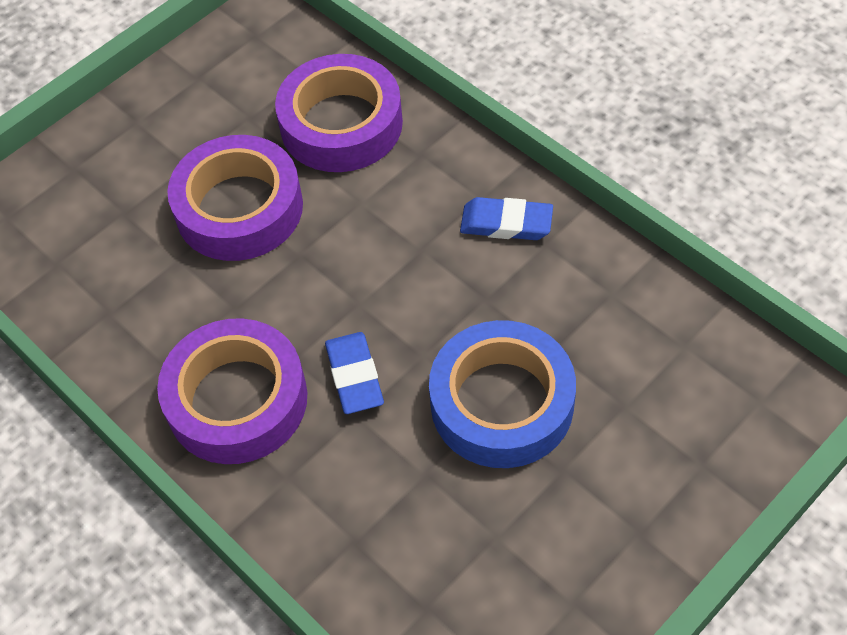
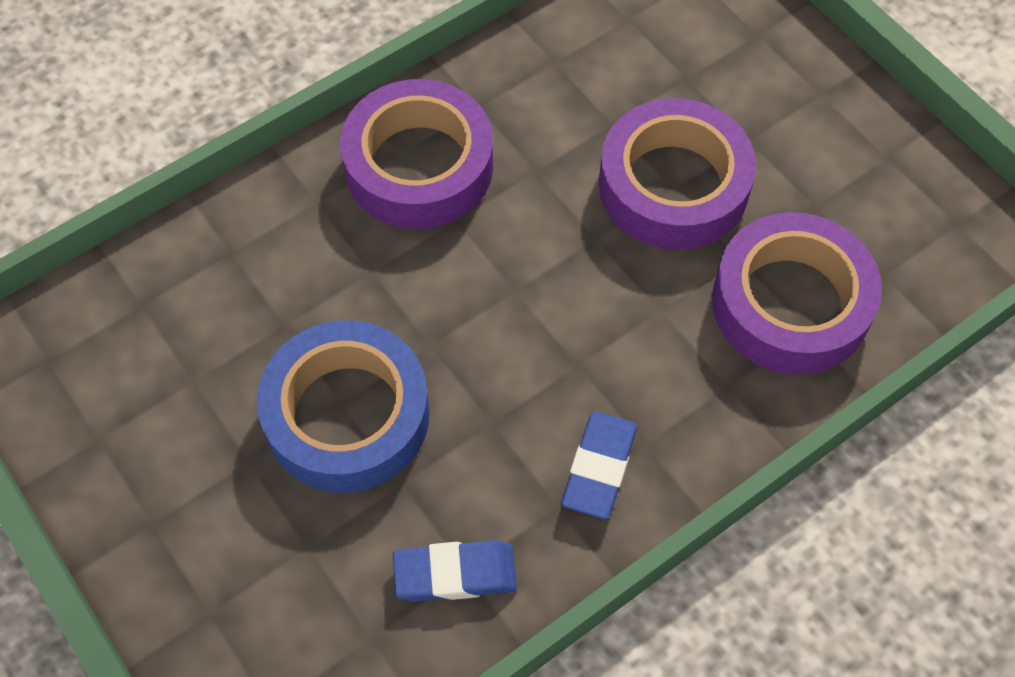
camera: 95 degrees right, 5 degrees up
blue eraser [325,332,384,414] -> blue eraser moved to [393,540,517,602]

